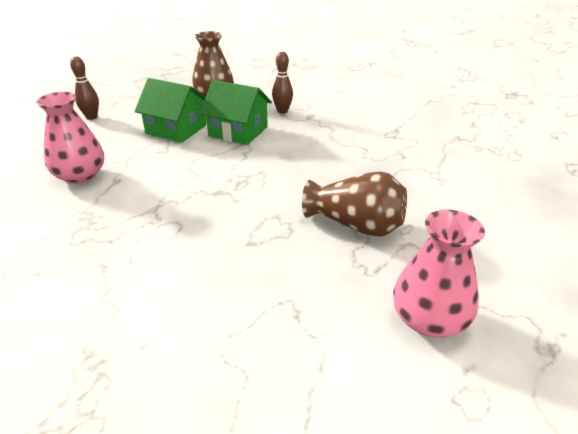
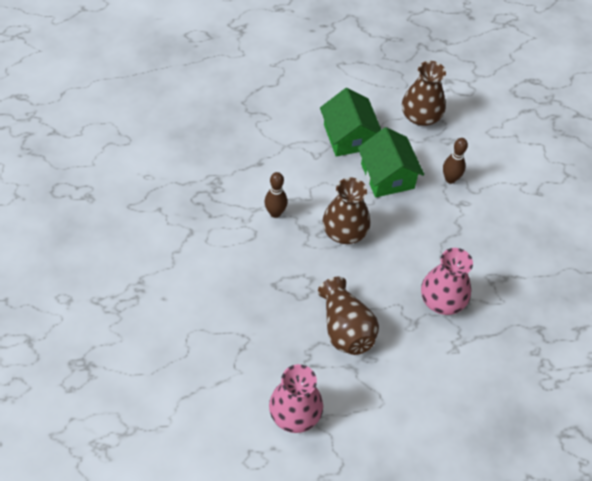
camera: 45 degrees right, 20 degrees up
pink vase [36,92,104,184] -> pink vase moved to [421,248,473,315]
brown bowling pin [70,57,99,120] -> brown bowling pin moved to [265,172,287,218]
none -> brown vase [323,177,370,244]

